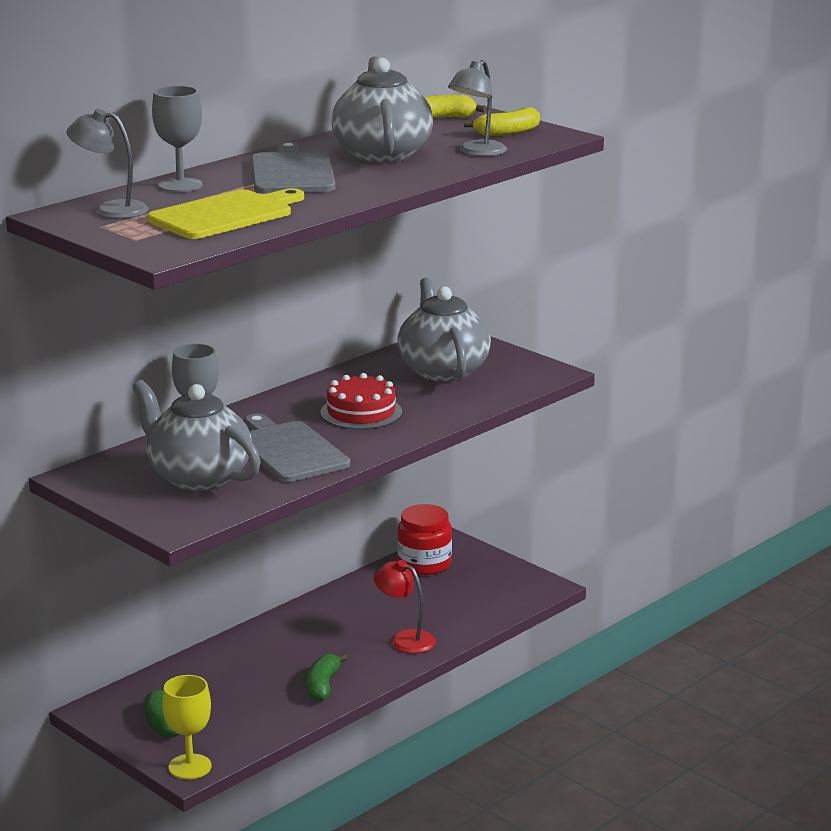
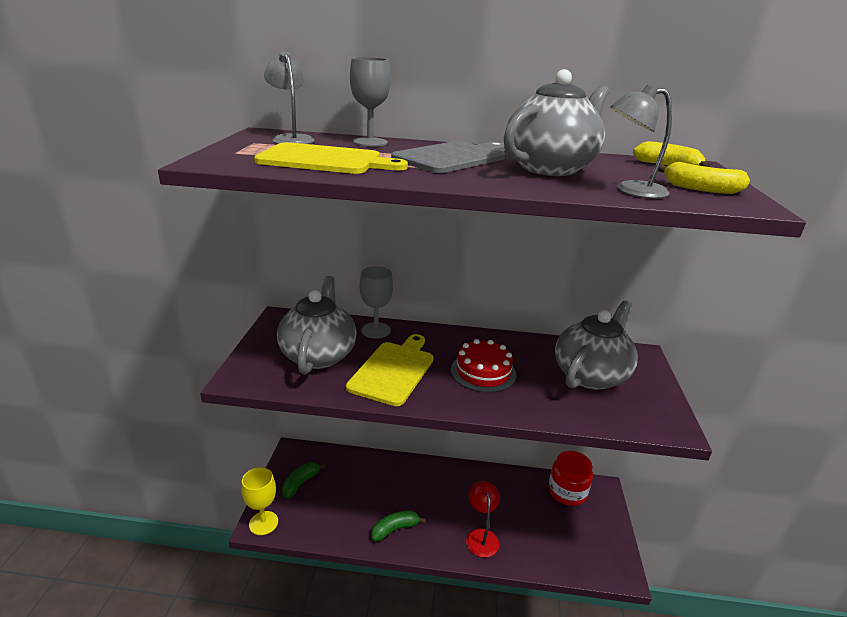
camera: 50 degrees right, 5 degrees up
grey cutting board [245,413,350,482] -> yellow cutting board [346,334,434,406]

